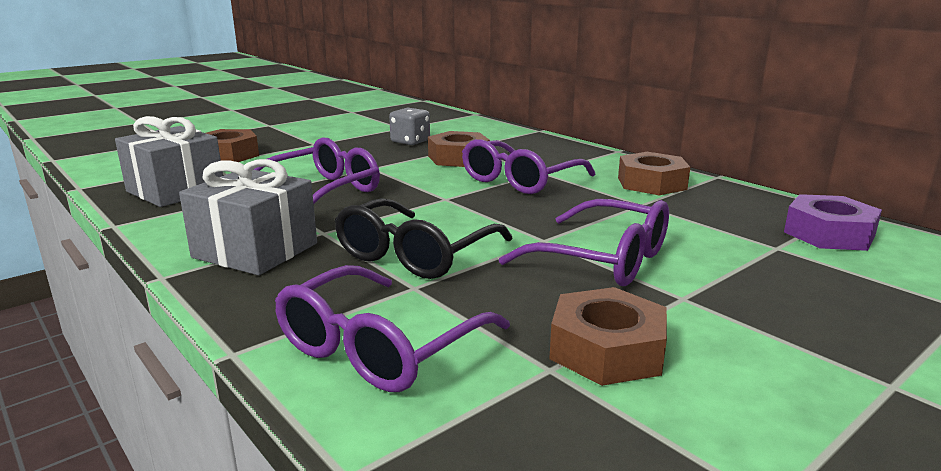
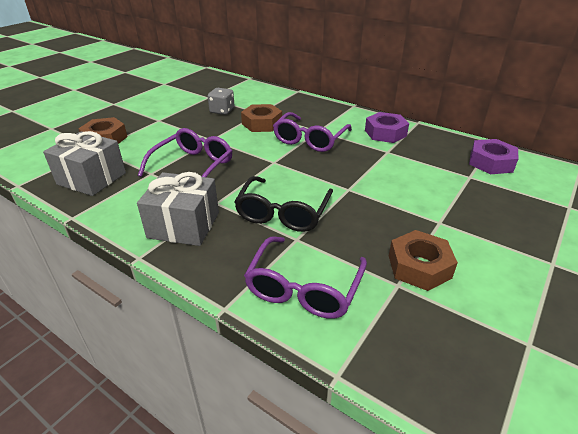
camera: 15 degrees left, 15 degrees up
purple glasses [499,199,669,286] -> none
brown nut [618,152,690,195] -> purple nut [365,112,409,143]

